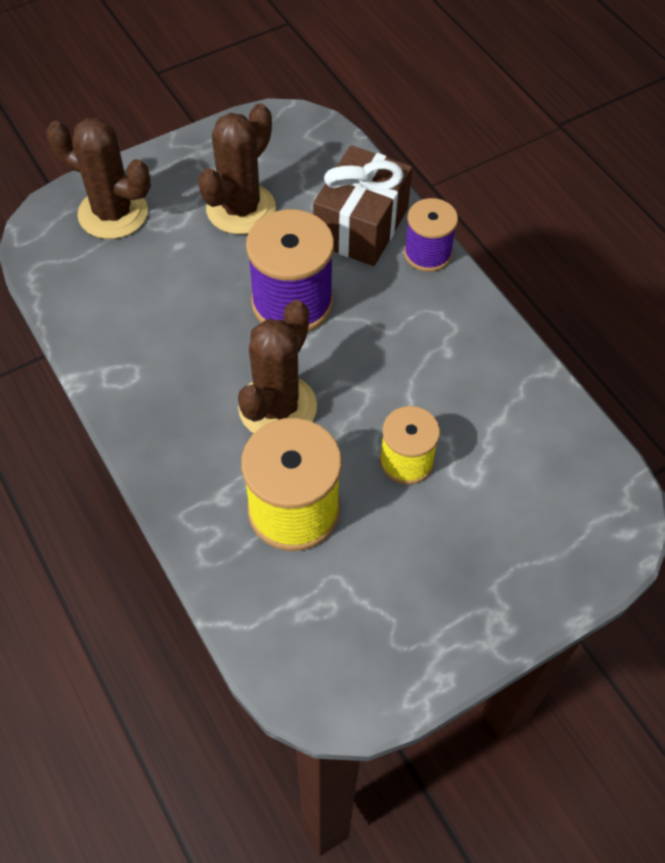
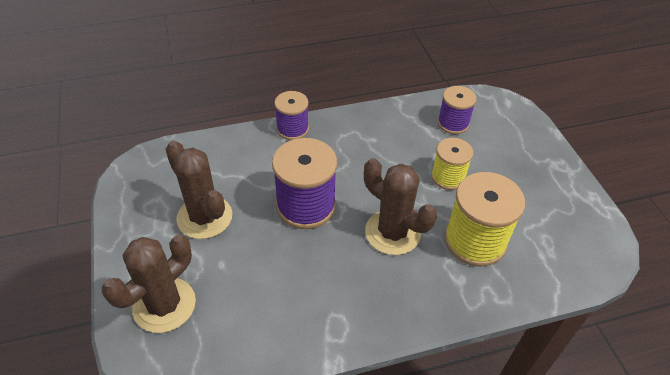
camera: 75 degrees left, 10 degrees down
brown gift [313,145,412,266] -> none
none -> purple spool [438,86,476,134]

